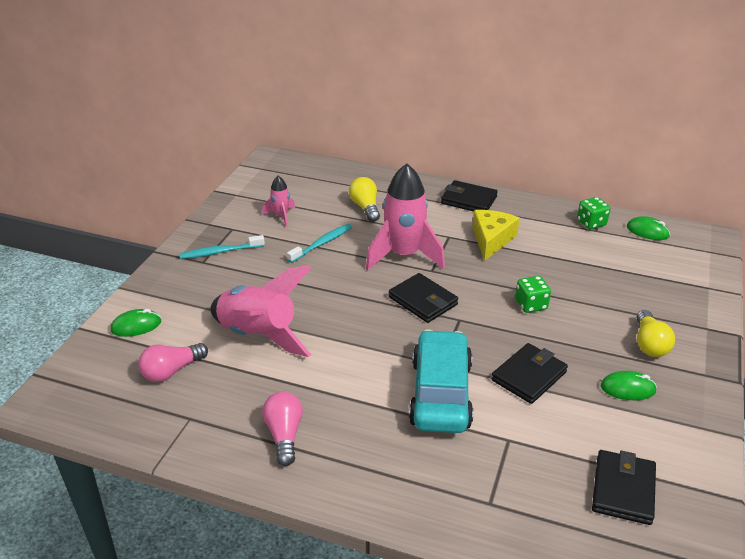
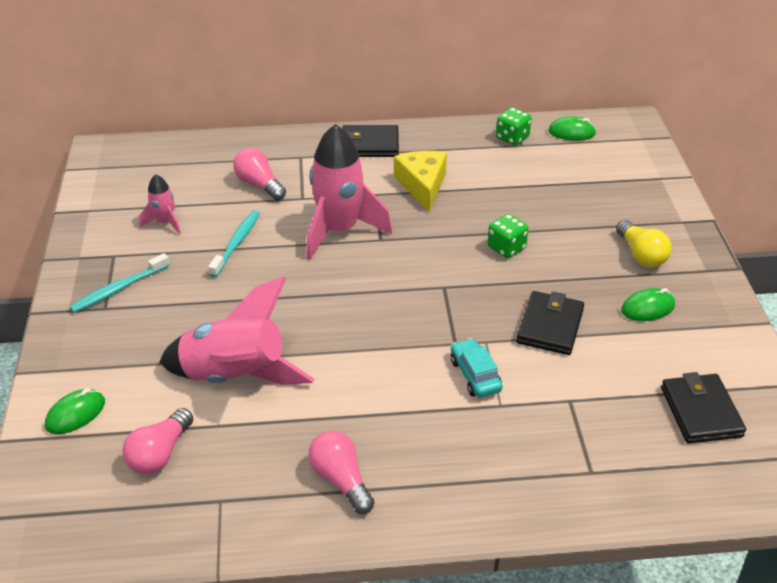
camera: 25 degrees left, 5 degrees up
yellow light bulb [349,177,380,222] -> pink light bulb [233,148,286,200]
black wallet [389,273,458,323] -> none
turquoise car [409,330,473,433] -> turquoise car [451,338,503,398], size x0.49

